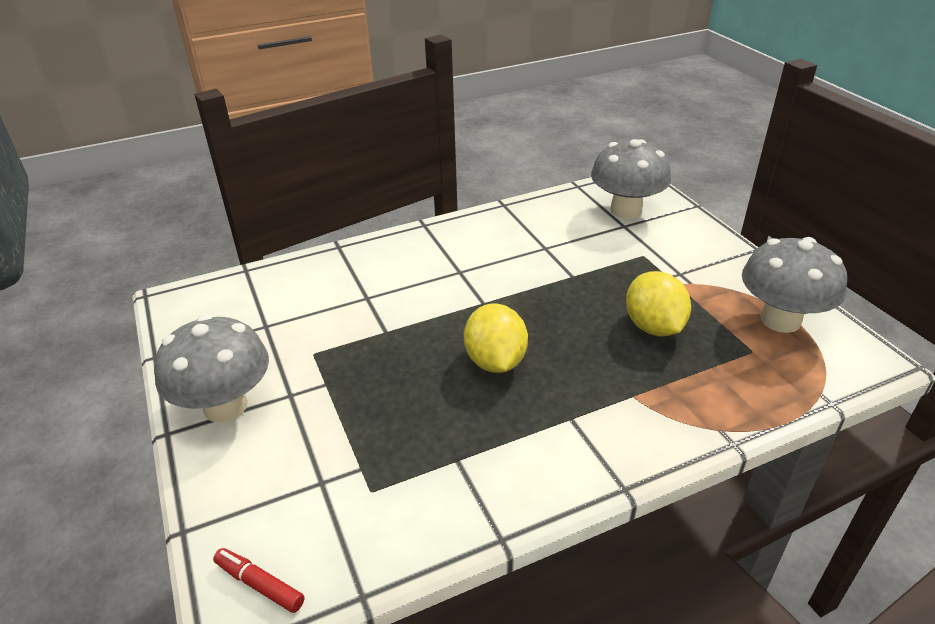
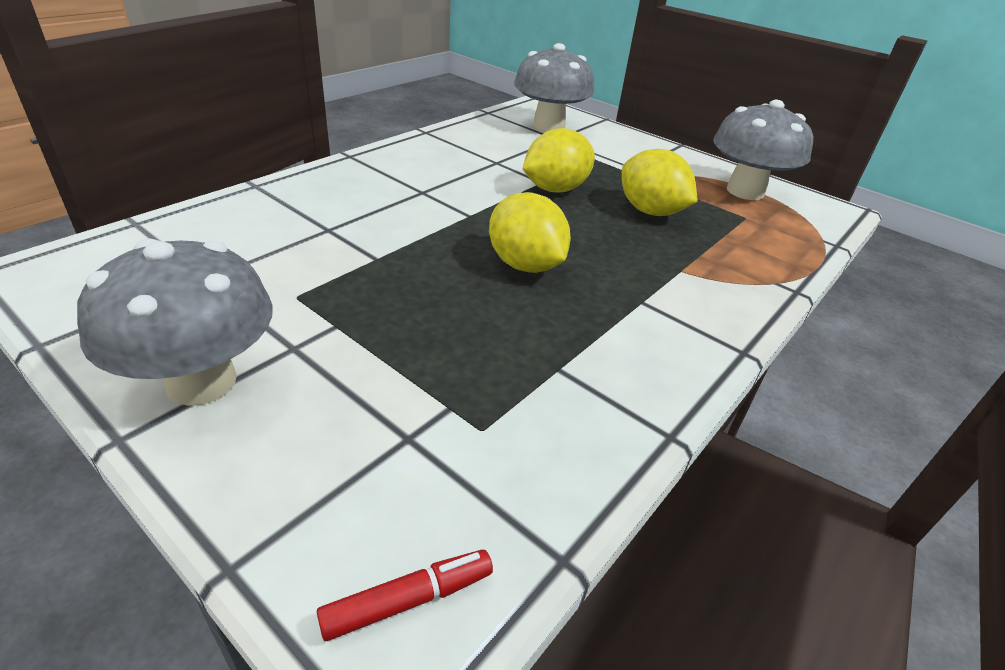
camera: 30 degrees left, 0 degrees up
red marker [213,548,305,613] -> red marker turned 150 degrees clockwise [317,550,493,641]
none -> yellow lemon [523,128,595,192]

